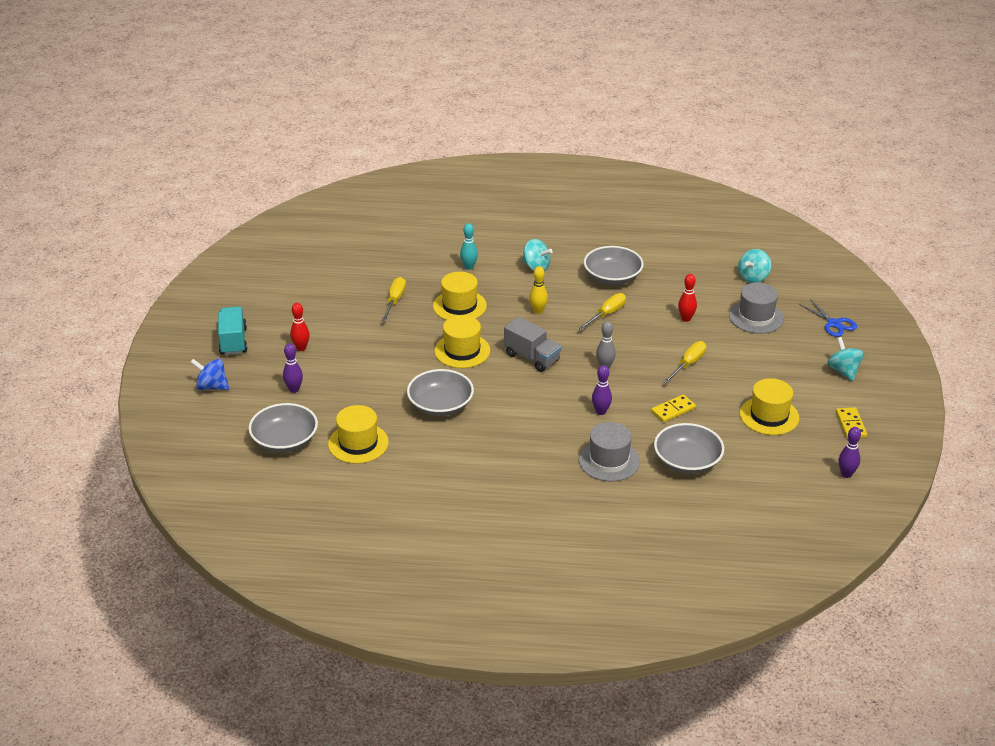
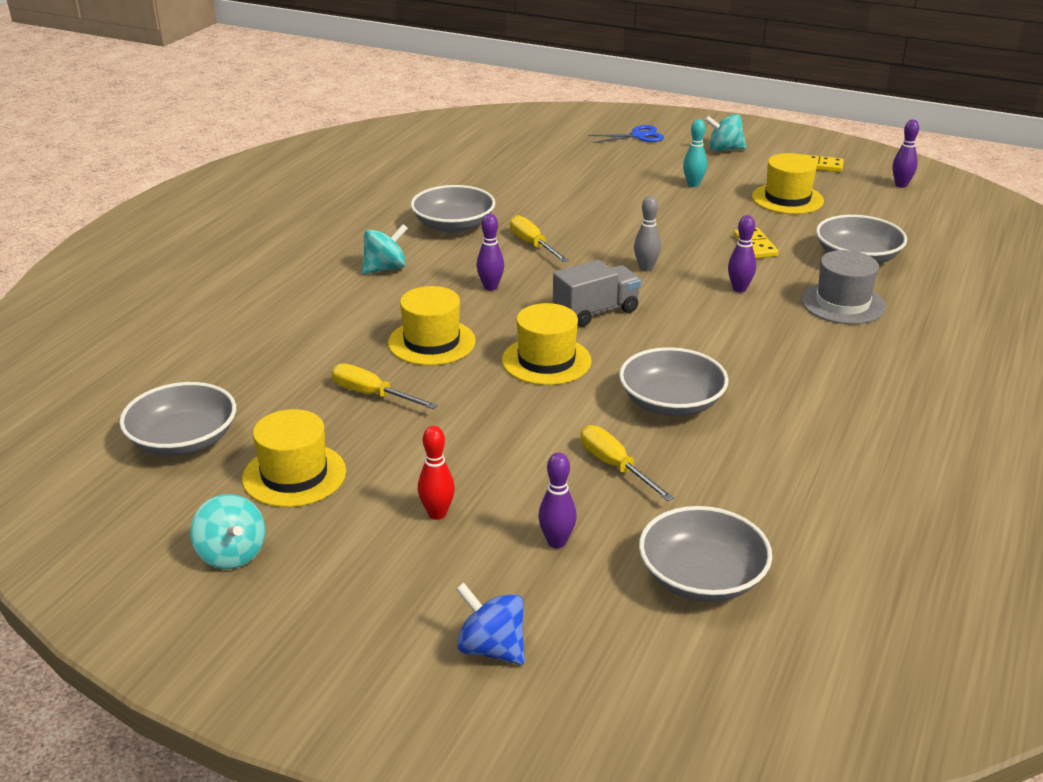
camera: 70 degrees left, 5 degrees down
blue spinning top [190,359,229,390] -> blue spinning top turned 90 degrees clockwise [456,583,525,665]
turquoise truck [218,307,247,355] -> none
yellow hat [328,405,389,464] -> yellow hat moved to [242,409,346,507]
turquoise bowling pin [460,223,478,270] -> turquoise bowling pin moved to [683,119,707,187]
yellow bowling pin [529,266,548,314] -> purple bowling pin [476,214,504,291]
yellow screwdriver [663,341,706,383] -> yellow screwdriver moved to [580,425,674,501]
red bowling pin [678,274,697,322] -> none
grey hat [729,283,784,334] -> none
turquoise spinning top [738,249,771,283] -> turquoise spinning top moved to [190,494,265,569]
none -> grey bowl [119,382,236,456]

